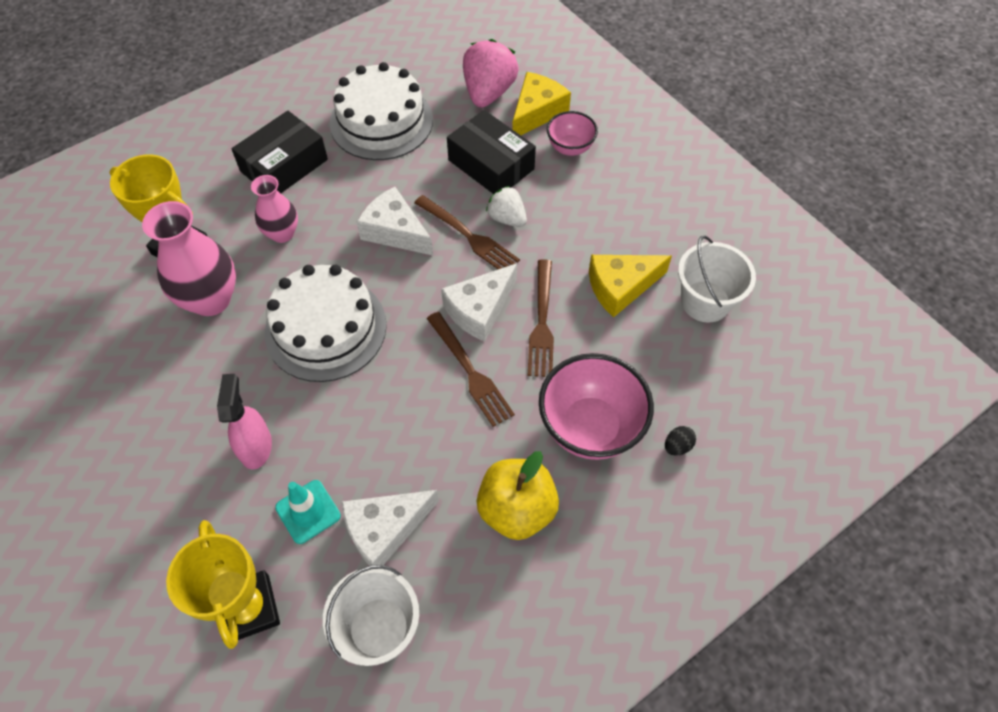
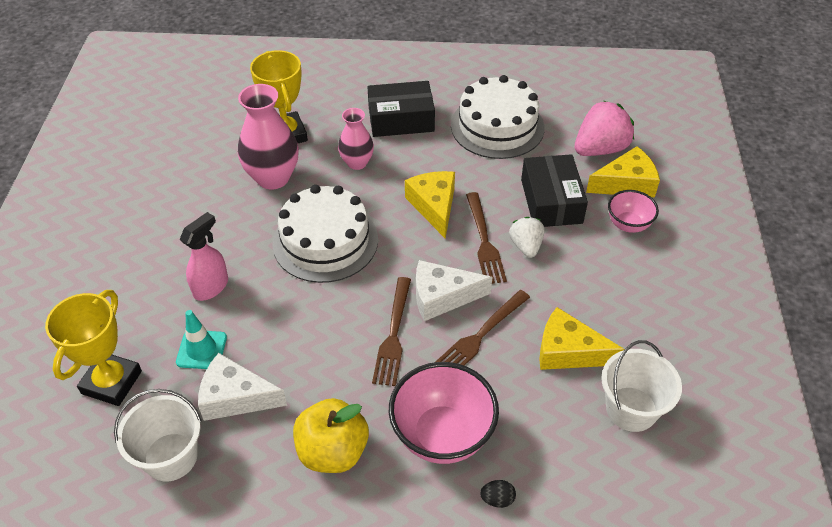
camera: 40 degrees right, 10 degrees down
white cheese [356,187,433,256] -> yellow cheese [405,171,455,239]

